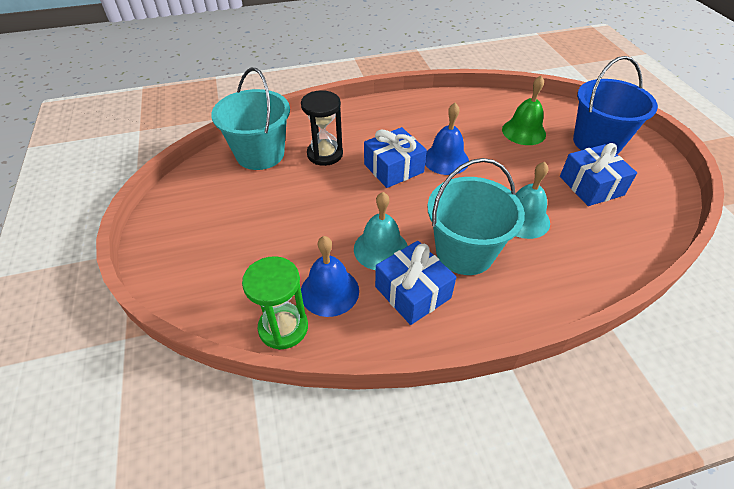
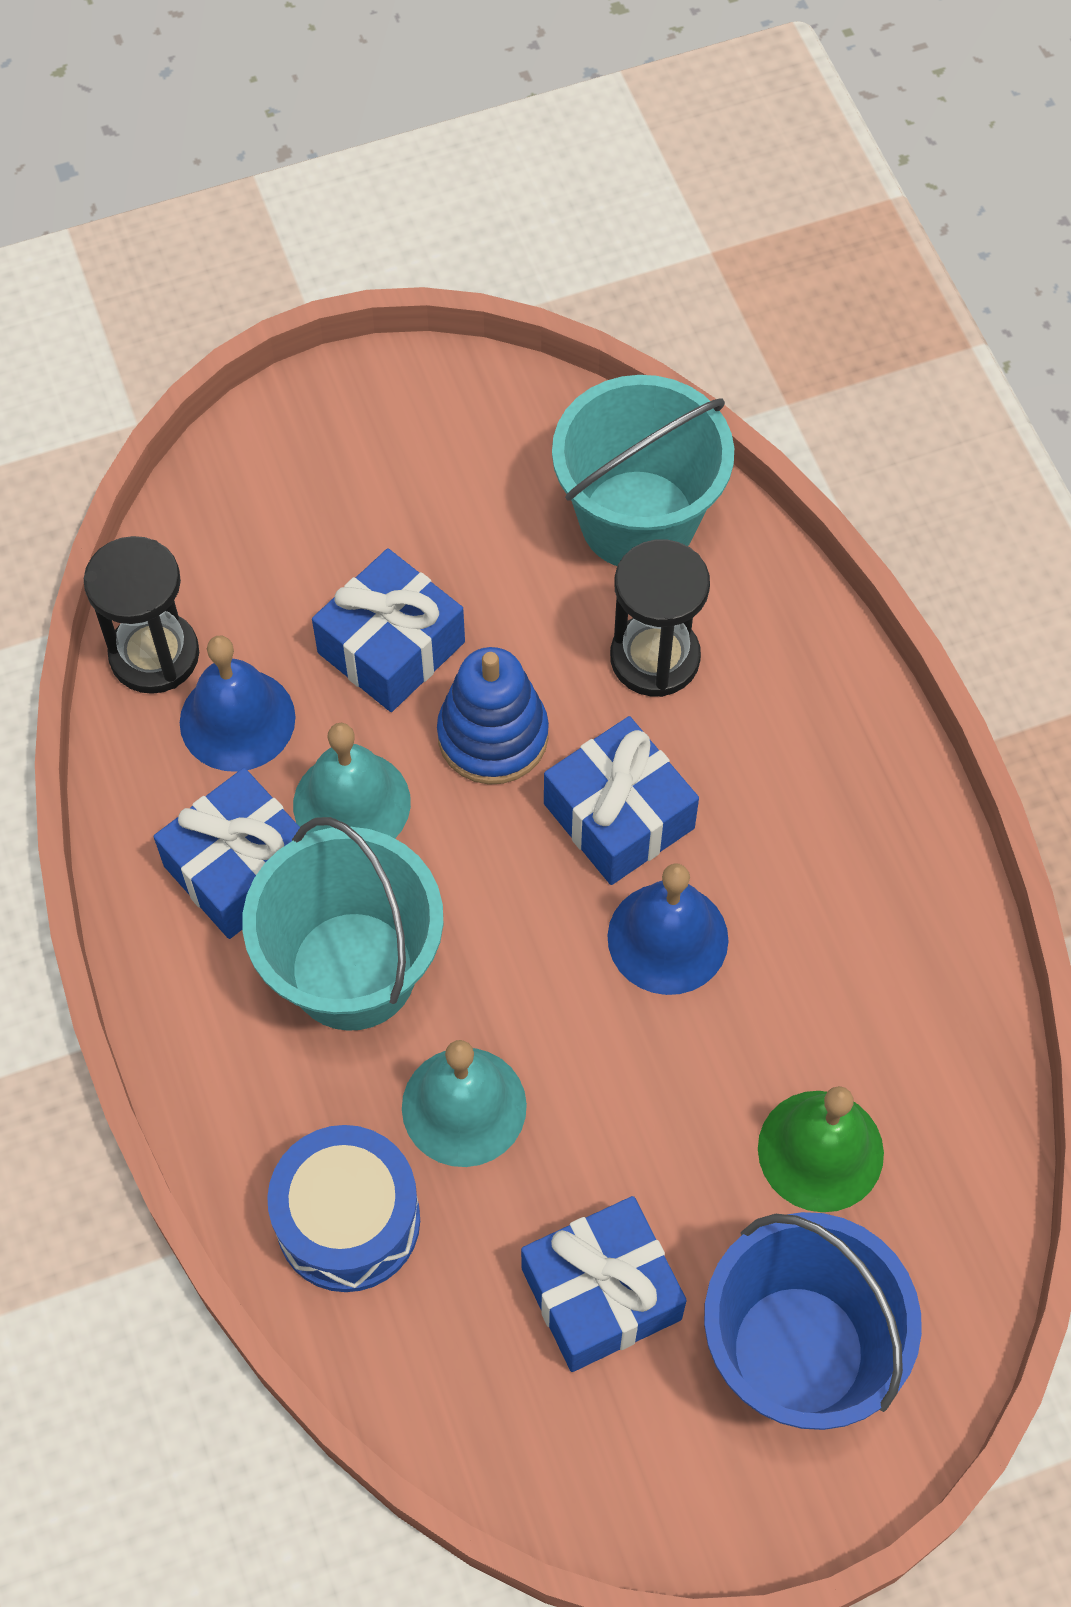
camera: 85 degrees right, 15 degrees up
green hourglass [242,256,308,350] -> black hourglass [84,536,199,694]
none -> blue drum [267,1125,420,1292]
none -> blue gift [312,548,465,712]
none -> blue stacking toy [437,647,549,785]

